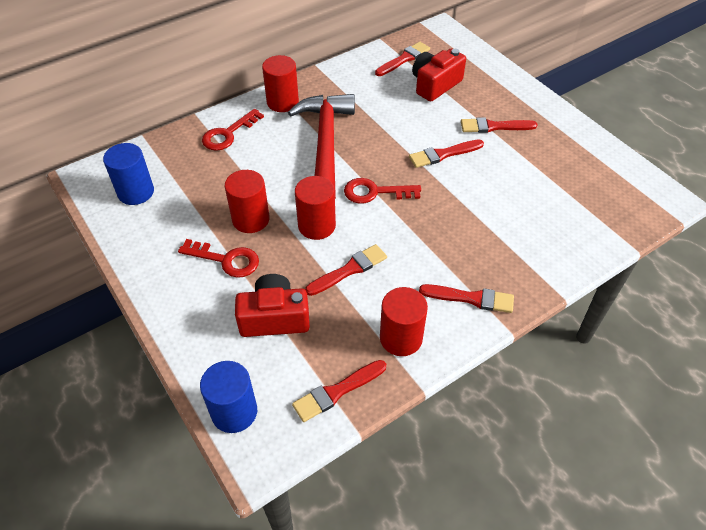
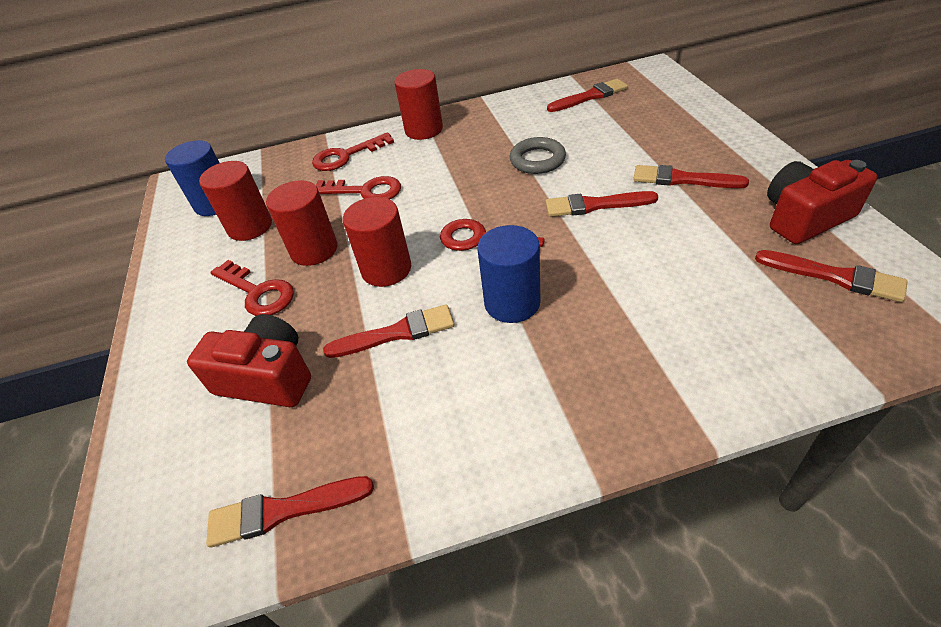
camera: 25 degrees right, 5 degrees down
blue cylinder [200,361,257,433] -> blue cylinder moved to [477,225,541,323]
red hammer [288,94,355,198] -> none
red cylinder [380,287,428,356] -> red cylinder moved to [199,161,272,241]
red camera [412,48,466,102] -> red camera moved to [767,160,877,244]
red brush [419,284,514,313] -> red brush moved to [755,250,907,302]
none -> red key [316,176,401,199]
none -> grey ring [510,137,566,174]

